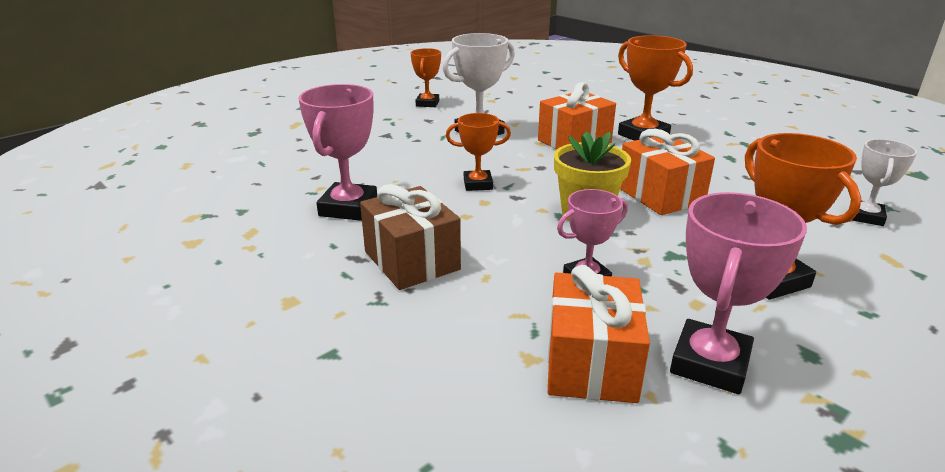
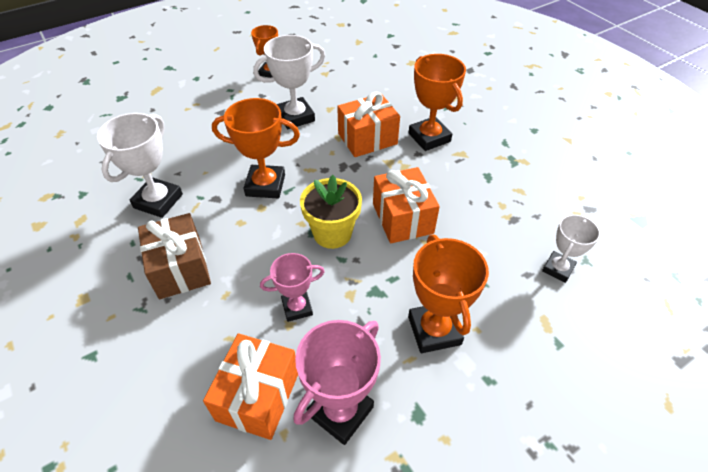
camera: 10 degrees right, 20 degrees up
pink trophy [298,84,377,221] -> white trophy [97,113,183,218]
orange trophy [446,113,511,191] -> orange trophy [212,98,300,199], size x1.60

